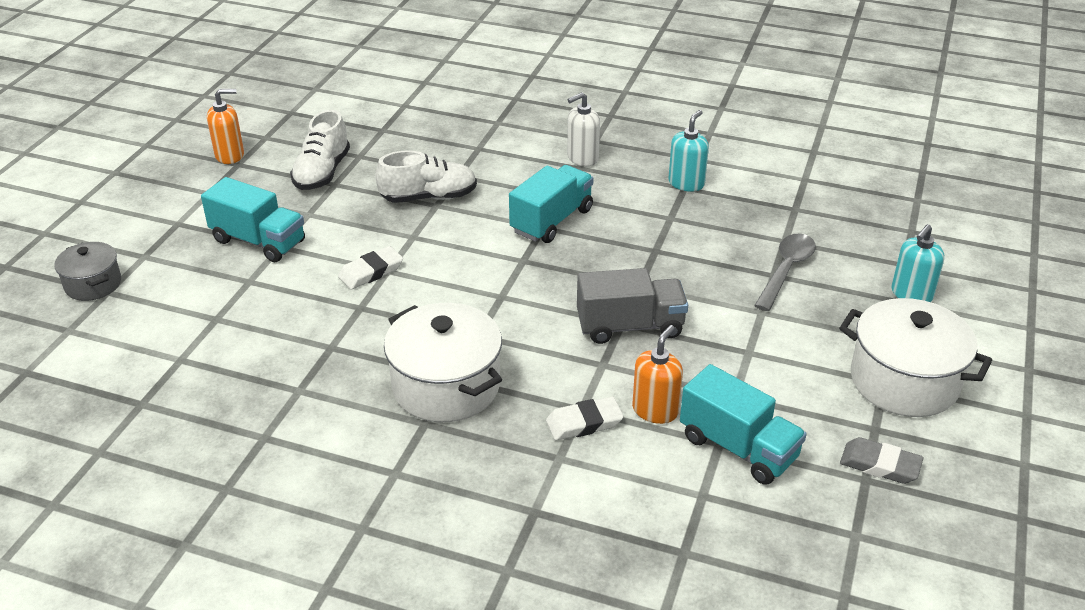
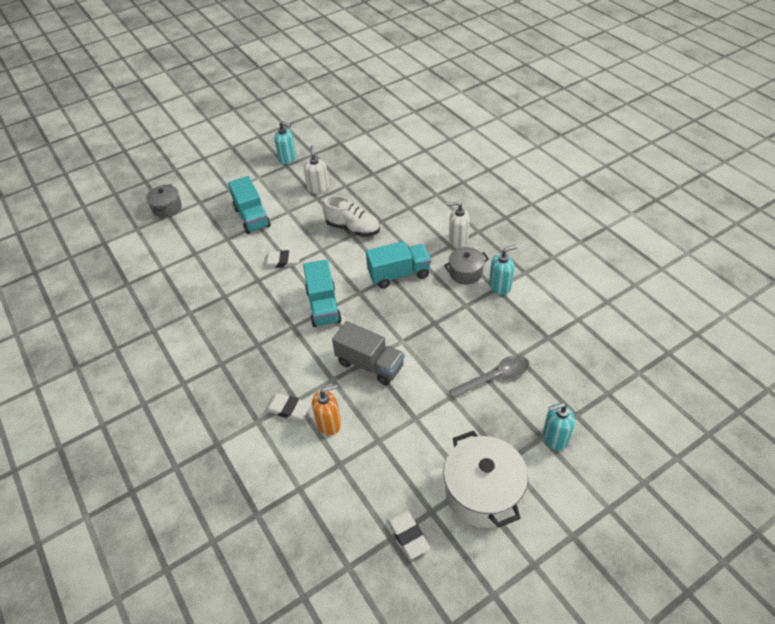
camera: 40 degrees right, 10 degrees up
orange soap dispenser [207,89,244,164] -> turquoise soap dispenser [274,121,296,164]
white shoe [290,110,350,190] -> white soap dispenser [304,146,329,194]
white pot [384,303,502,422] -> none
turquoise truck [680,364,807,485] -> turquoise truck moved to [303,259,342,327]
grey eraser [840,437,923,484] -> white eraser [387,510,430,559]
none -> grey pot [444,247,489,285]

